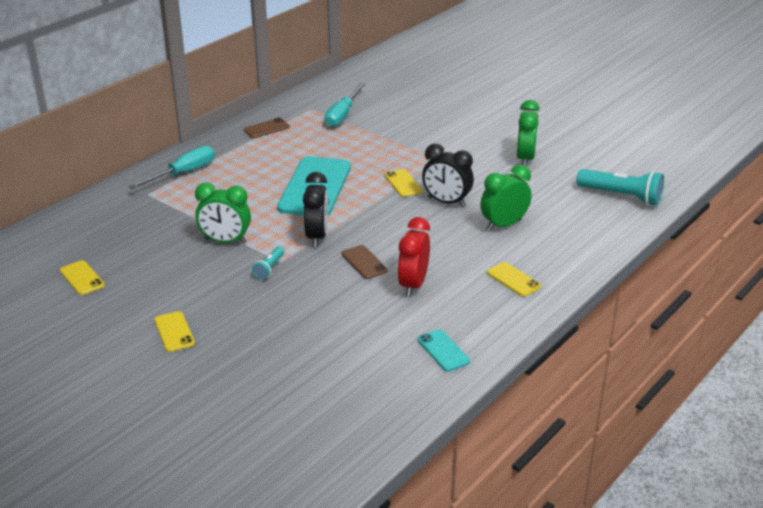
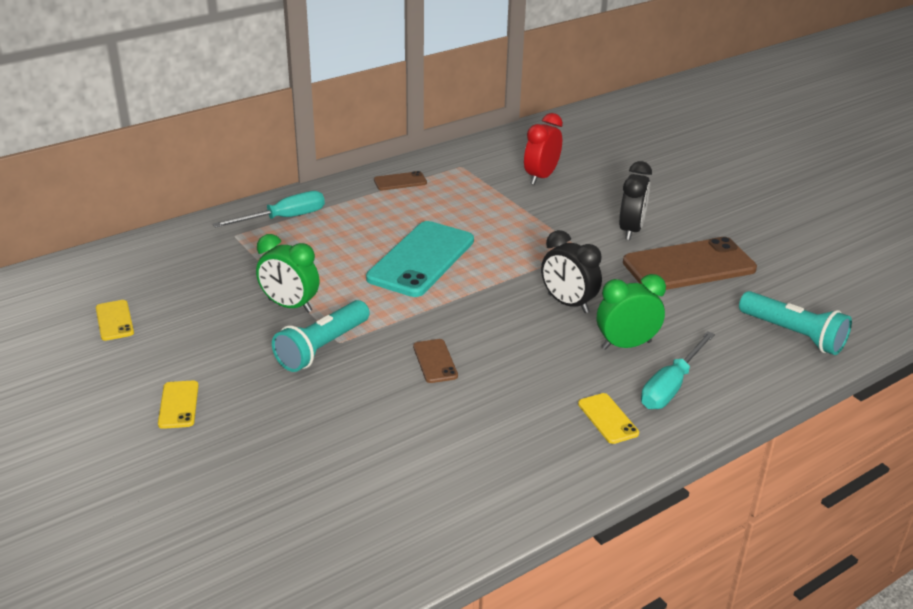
camera: 15 degrees right, 0 degrees up
turquoise flashlight [252,247,284,279] -> turquoise flashlight [272,300,370,372], size x1.97
black clock [303,172,328,247] -> black clock moved to [619,161,652,240]
turquoise screwdriver [325,83,365,127] -> turquoise screwdriver moved to [641,331,715,409]
yellow phone [385,169,423,197] -> none
red clock [397,217,430,297] -> red clock moved to [524,113,563,185]
turquoise phone [418,329,470,372] -> none
green clock [517,100,540,167] -> brown phone [623,237,757,290]

